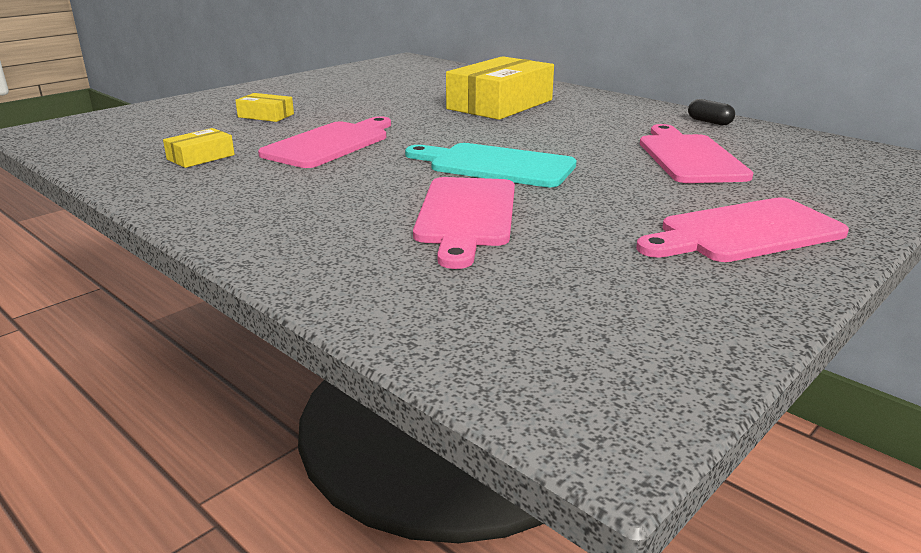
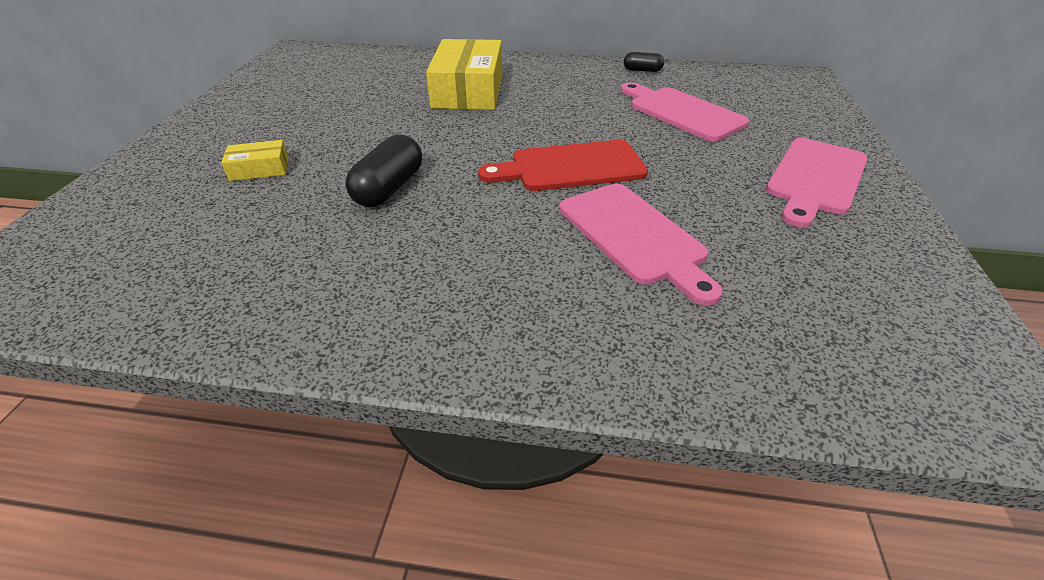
camera: 35 degrees left, 15 degrees up
yellow box [163,128,235,168] -> none
pink cutting board [258,116,391,168] -> black capsule [345,135,422,207]
turquoise cutting board [405,143,577,187] -> red cutting board [478,140,648,191]

